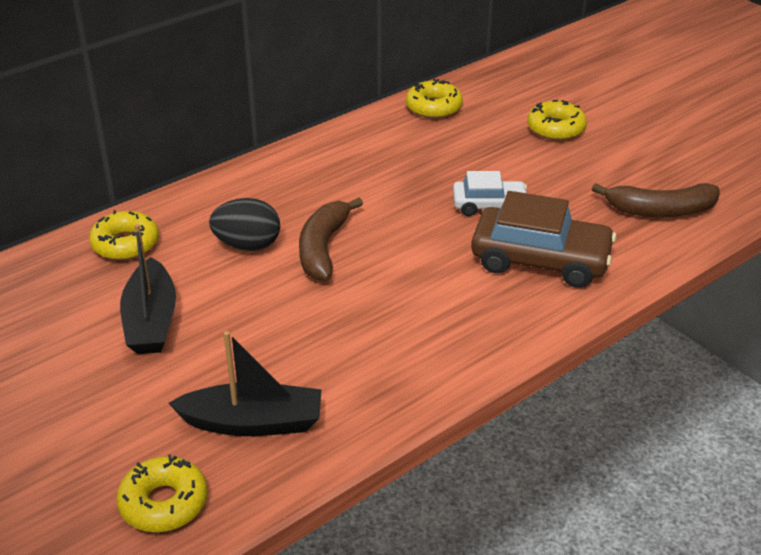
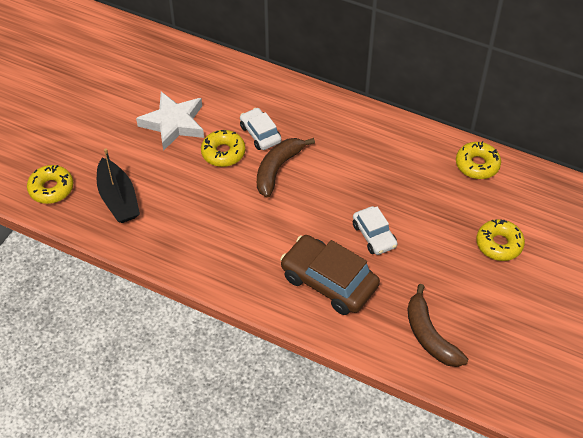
camera: 65 degrees right, 15 degrees up
yellow donut [89,210,159,260] -> yellow donut moved to [201,130,245,167]
black boat [120,224,176,354] -> white star [136,92,204,151]
black egg [209,198,280,251] -> white car [240,108,282,150]
brown banana [299,198,363,281] -> brown banana turned 45 degrees counterclockwise [257,138,315,198]
brown car [471,191,616,288] -> brown car turned 135 degrees clockwise [280,235,380,315]

